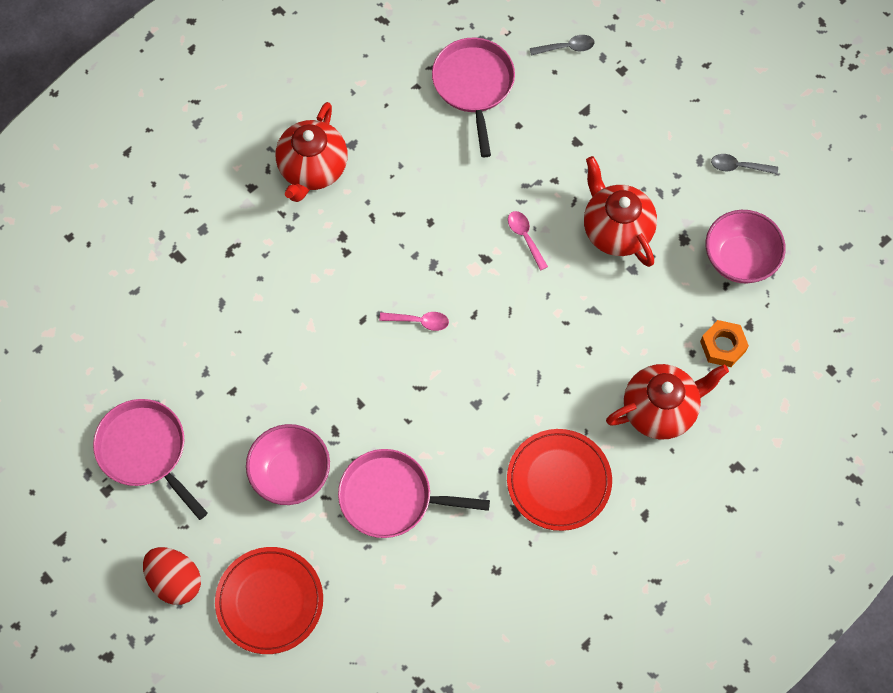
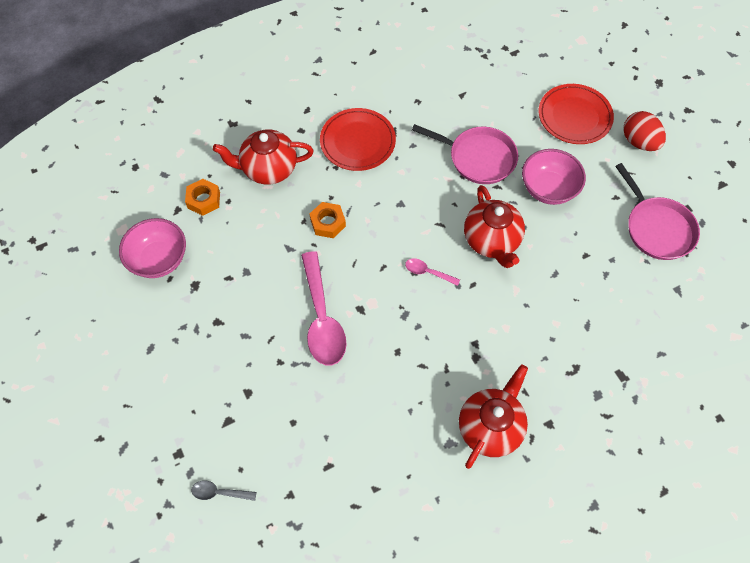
camera: 165 degrees left, 5 degrees down
pink pan [432,38,515,157] -> none
pink spoon [508,211,548,271] -> pink spoon [301,251,347,365], size x2.19
red teapot [584,156,657,267] -> red teapot moved to [464,185,525,268]
grey spoon [711,154,778,174] -> none
none -> orange nut [310,202,346,238]

